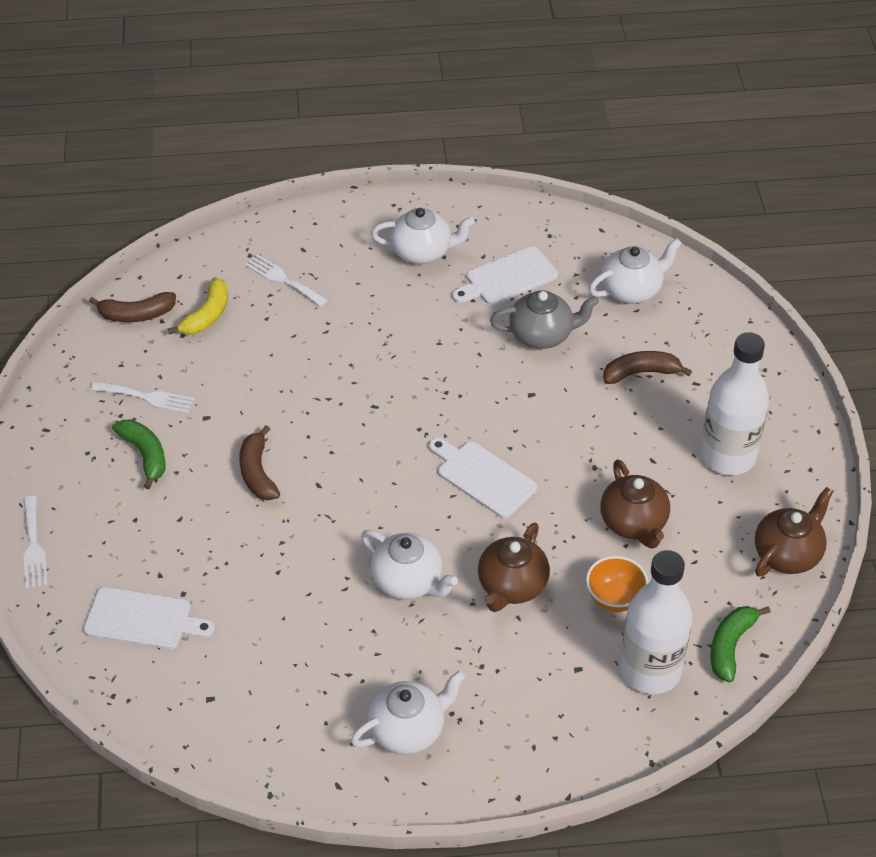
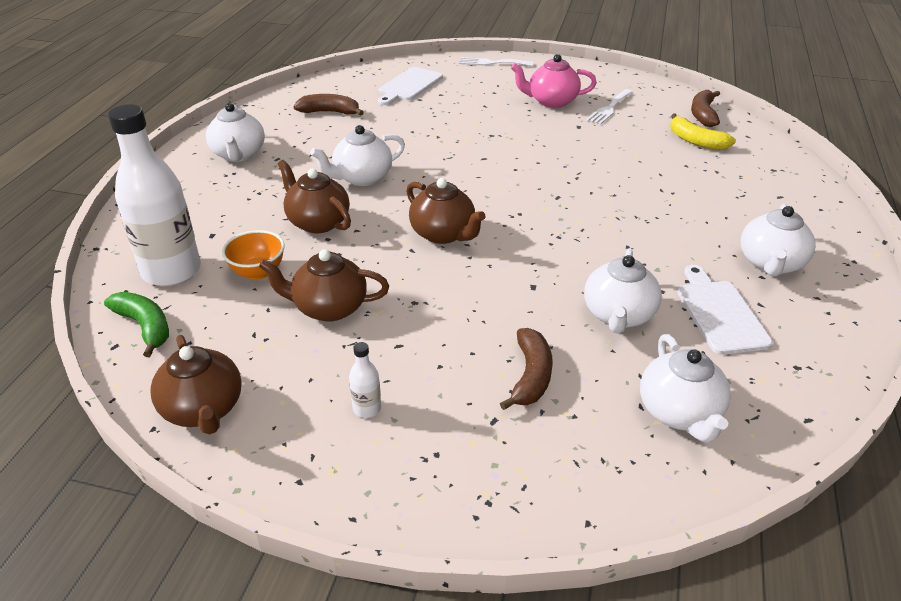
camera: 110 degrees right, 10 degrees down
green banana [112,419,166,489] -> pink teapot [511,54,597,108]
brown banana [239,425,280,501] -> brown banana moved to [293,94,364,116]
white fork [245,254,328,307] -> none
white cutting board [429,438,537,518] -> brown teapot [406,178,486,244]
grey teapot [490,290,599,349] -> white teapot [584,249,662,334]
white bottle [700,332,769,475] -> white bottle [349,342,381,418], size x0.40

